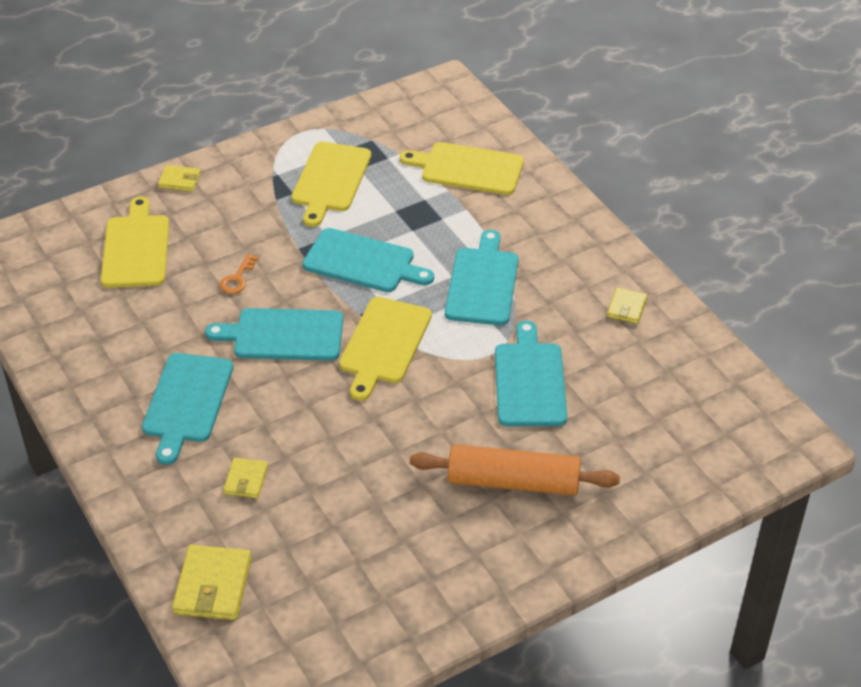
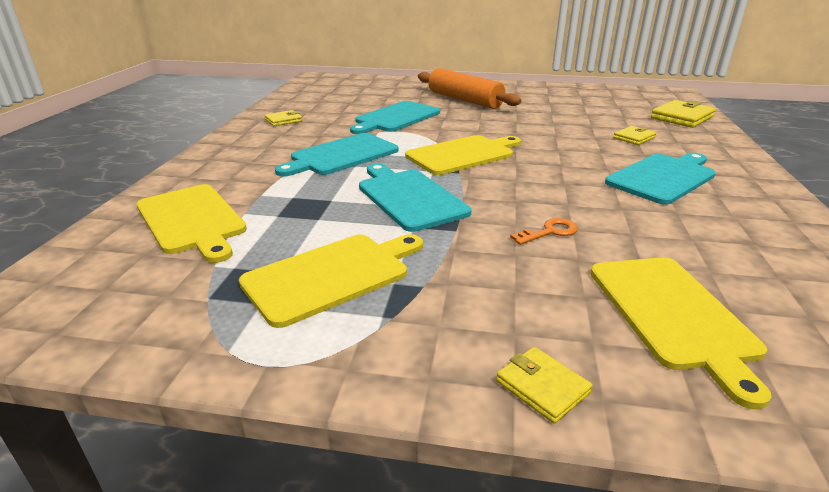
camera: 140 degrees left, 15 degrees down
yellow cutting board [101,197,169,288] -> yellow cutting board turned 45 degrees counterclockwise [590,257,771,409]
turquoise cutting board [205,308,343,361] -> none

